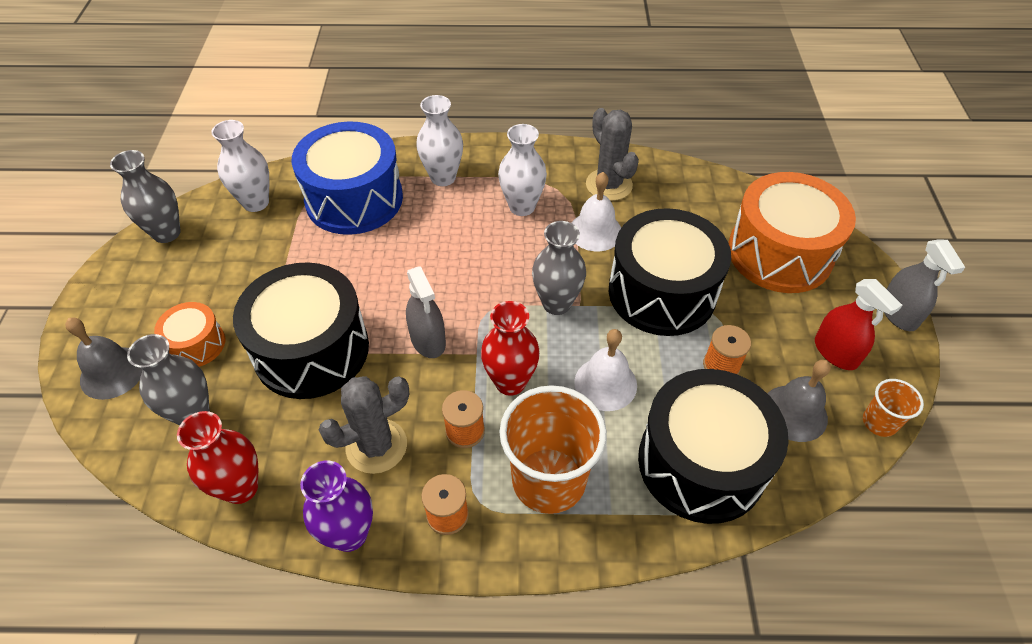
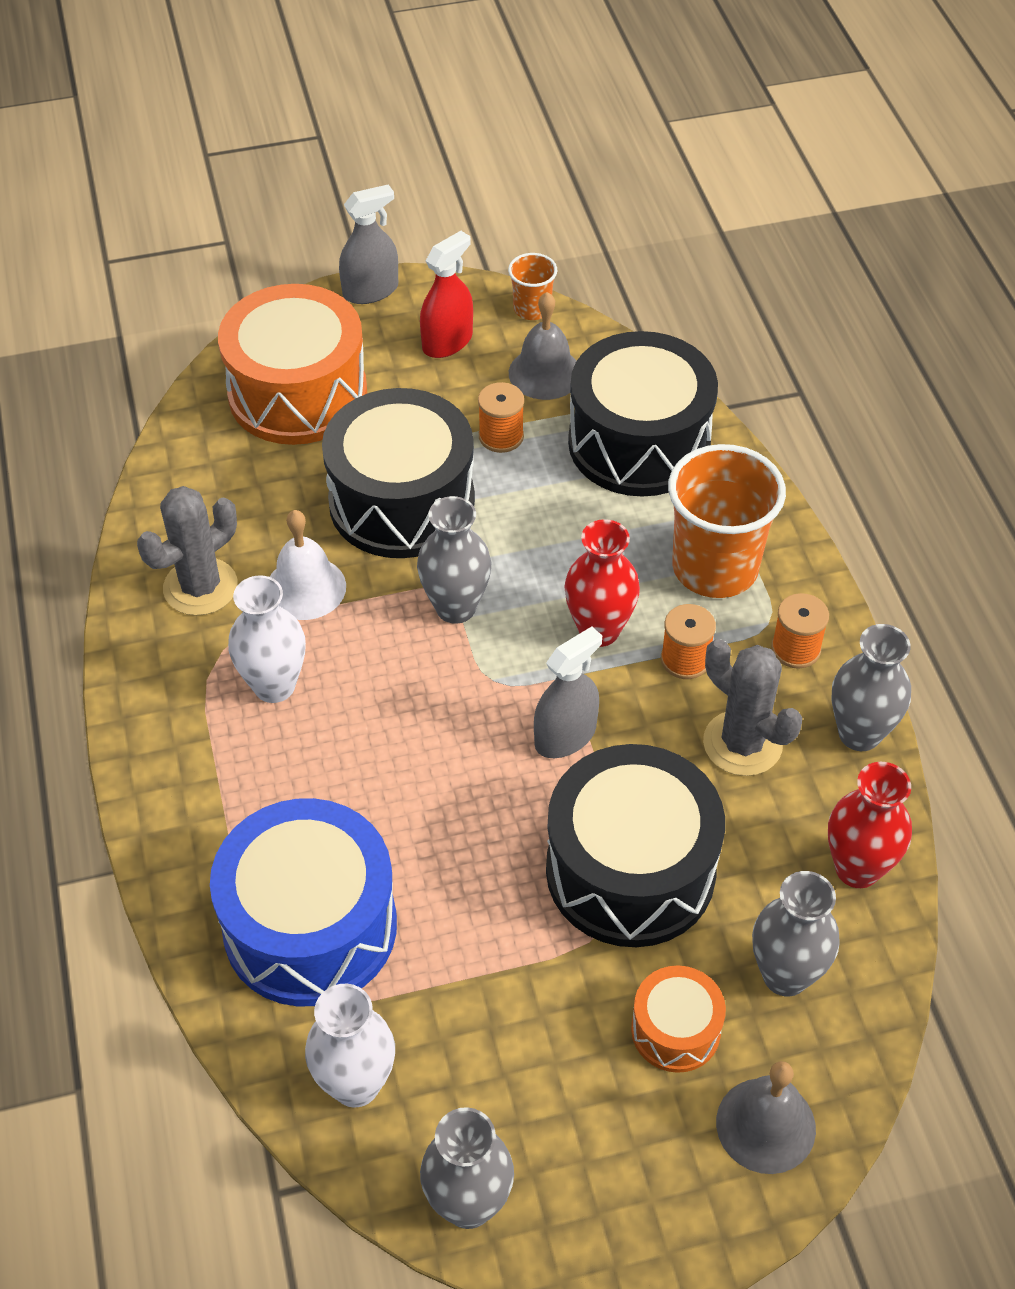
camera: 105 degrees left, 0 degrees up
purple vase [300,460,373,552] -> grey vase [831,624,911,751]
white vase [416,95,463,186] -> none
white bell [574,329,637,411] -> none

